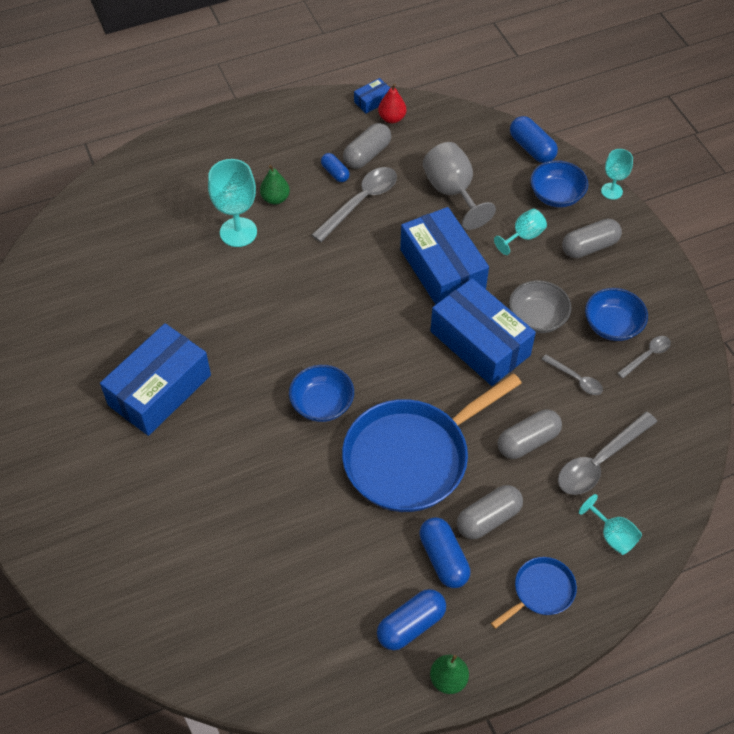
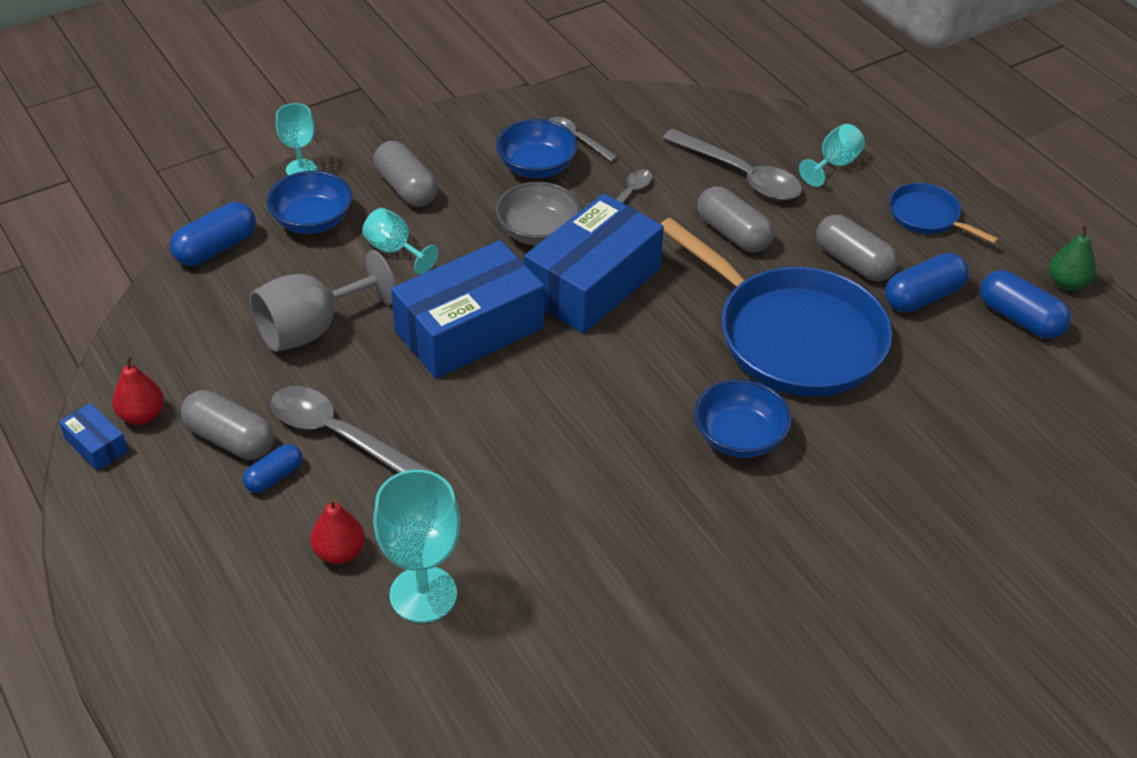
camera: 100 degrees left, 10 degrees down
blue box [100,323,211,436] -> none
green pear [260,165,290,205] -> red pear [311,498,365,564]

